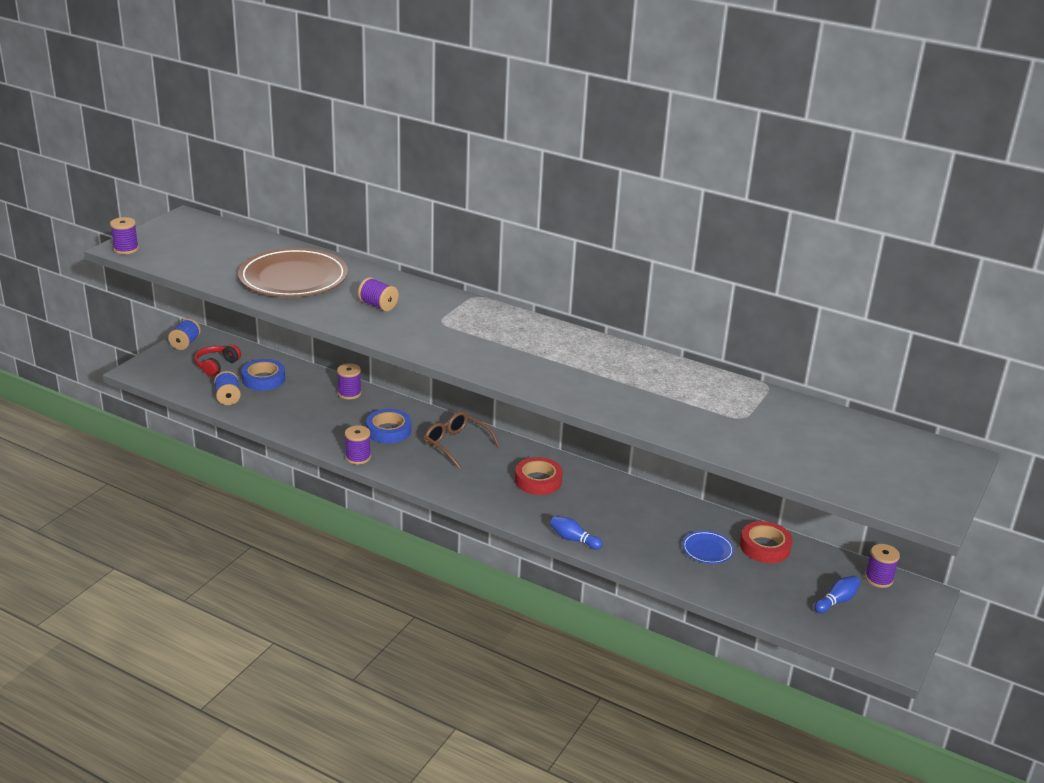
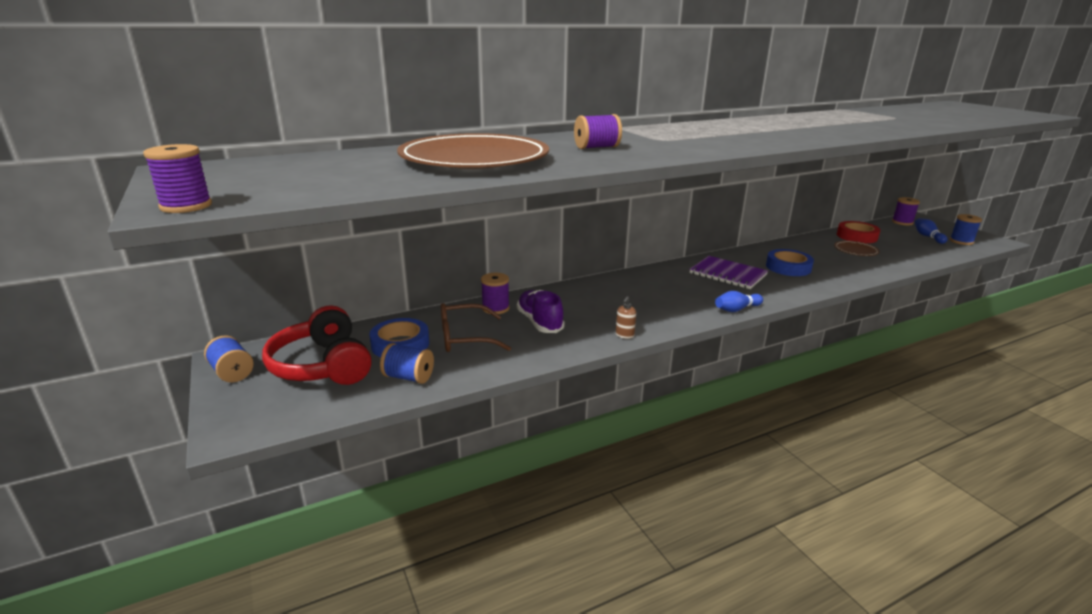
camera: 55 degrees left, 5 degrees down
red headphones [194,344,241,377] -> red headphones [262,305,372,385], size x1.67
purple spool [345,425,371,465] -> brown soap dispenser [616,296,636,339]
blue tape [366,409,411,444] -> blue tape moved to [766,249,814,276]
brown glasses [424,411,500,468] -> brown glasses moved to [441,303,511,352]
red tape [515,457,563,495] -> purple notebook [690,256,768,289]
blue bowling pin [550,516,603,550] -> blue bowling pin moved to [715,291,763,312]
blue plate [682,531,734,564] -> brown plate [834,241,880,256]
none -> purple shoe [517,290,565,333]
none -> blue spool [950,214,982,245]

